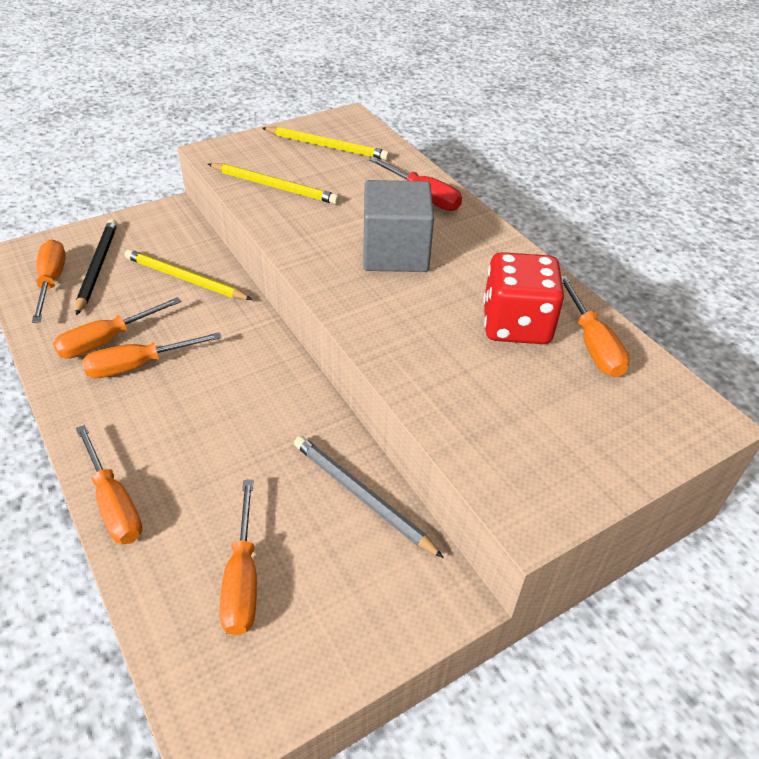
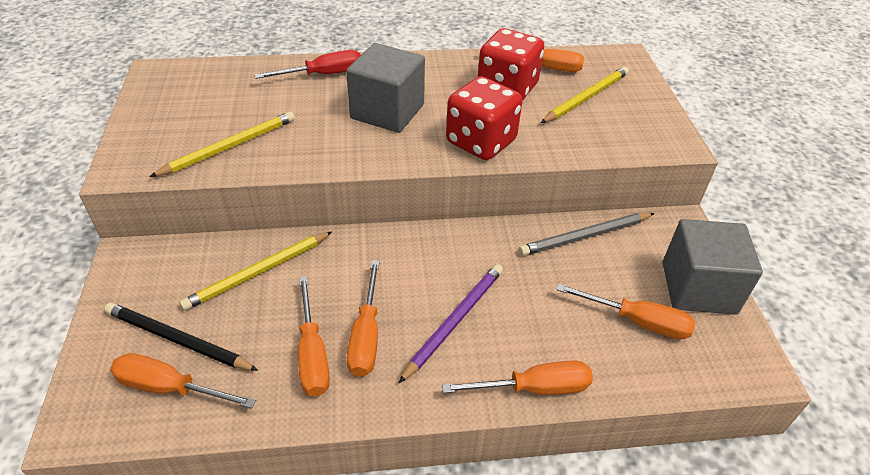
camera: 65 degrees left, 0 degrees up
yellow pencil [262,127,389,160] -> yellow pencil moved to [541,66,629,123]
none -> purple pencil [399,264,503,383]
none -> red dice [446,76,522,160]
none -> grey cube [663,219,763,315]

